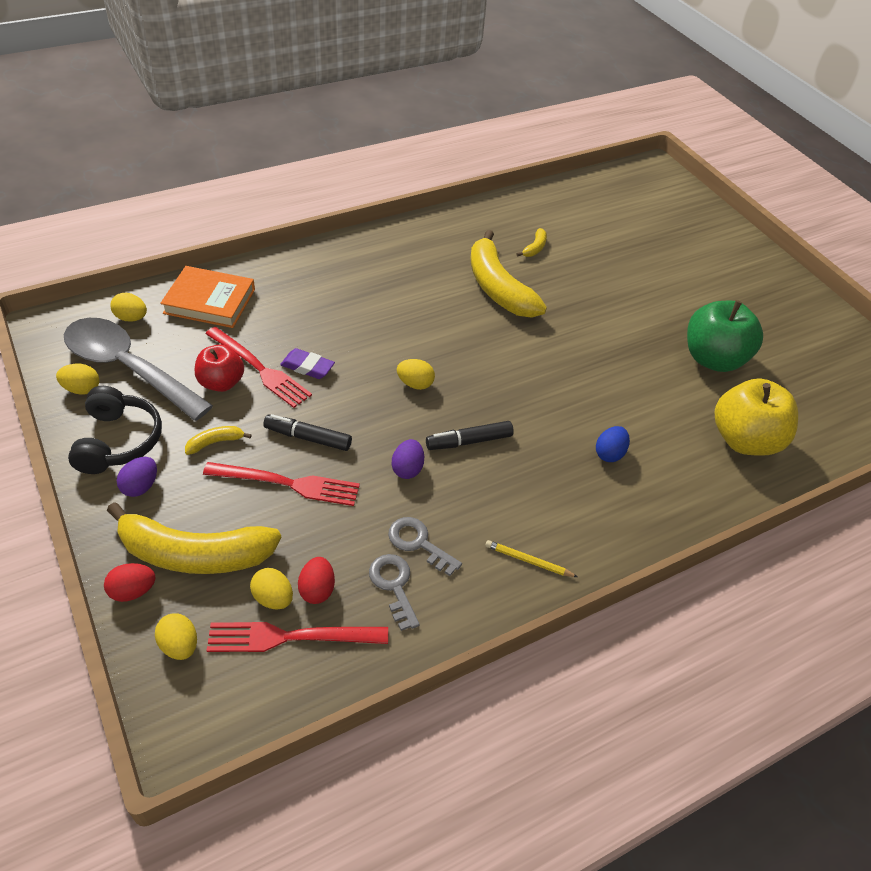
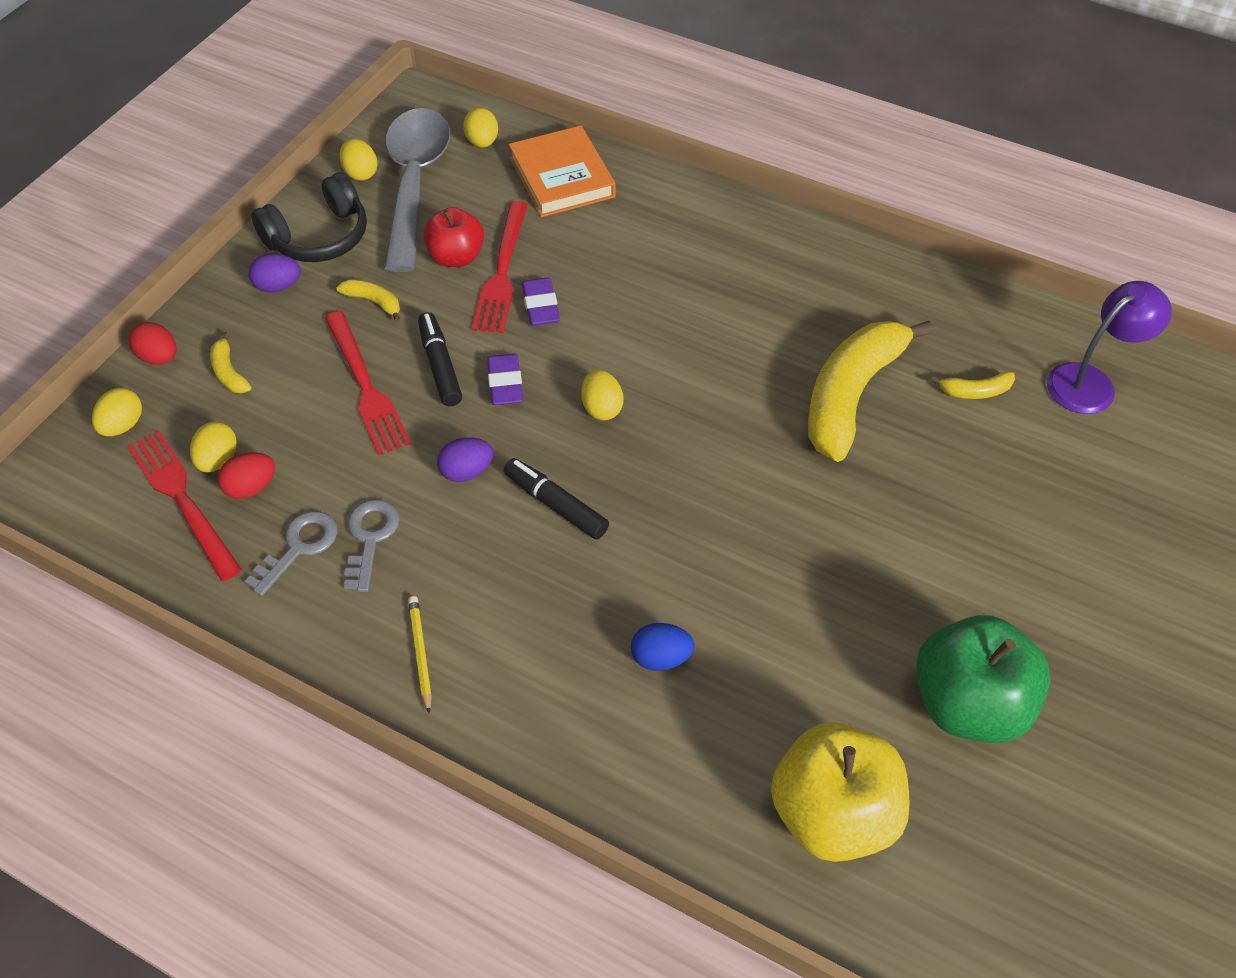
camera: 60 degrees right, 5 degrees up
yellow banana [107,502,282,574] -> yellow banana [210,332,251,393], size x0.41
none -> purple eraser [487,354,523,405]
none -> purple lamp [1047,281,1172,414]

